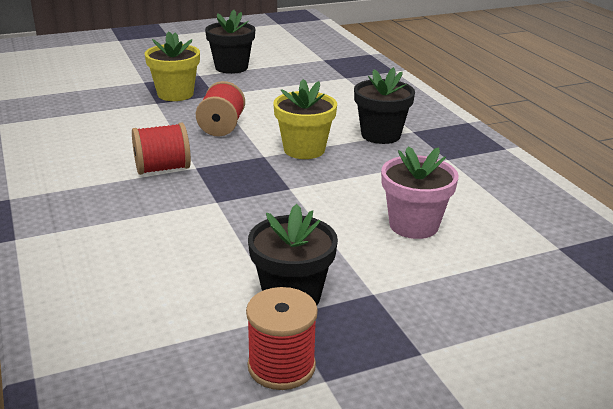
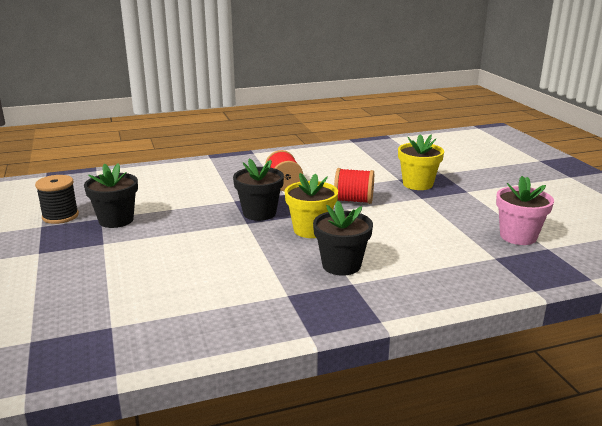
camera: 95 degrees right, 5 degrees down
black flower pot [205,10,255,74] -> black flower pot moved to [233,158,284,221]
red spool [246,287,318,390] -> black spool [35,175,79,224]
pink flower pot [381,146,459,239] -> pink flower pot moved to [496,176,554,245]

